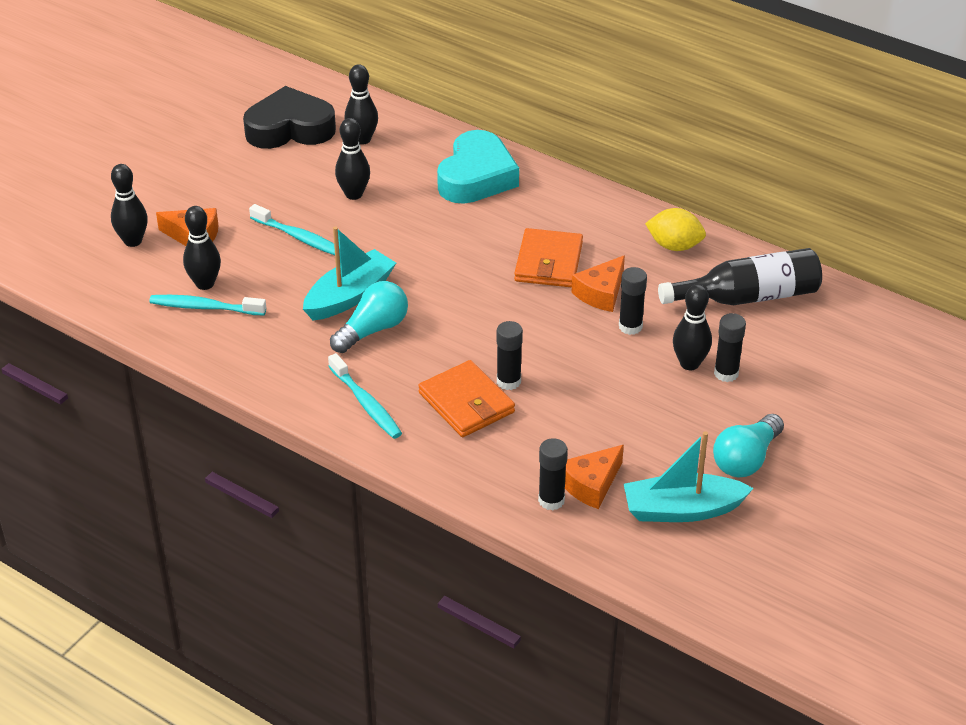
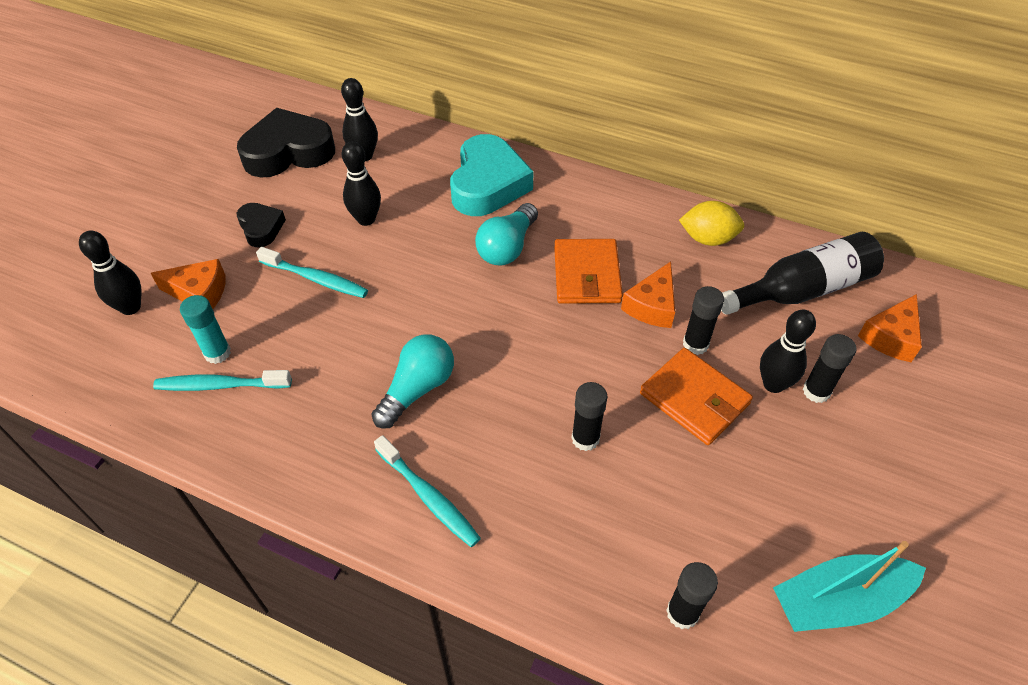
camera: 10 degrees left, 10 degrees up
black bowling pin [183,206,221,290] -> turquoise glue stick [180,295,231,364]
turquoise boat [303,226,396,320] -> none
orange wallet [418,360,515,437] -> orange wallet moved to [640,348,753,445]
orange cheese [565,445,624,509] -> orange cheese moved to [858,294,922,362]
turquoise light bulb [713,414,784,477] -> turquoise light bulb moved to [475,203,538,266]
none -> black heart [237,203,286,248]

